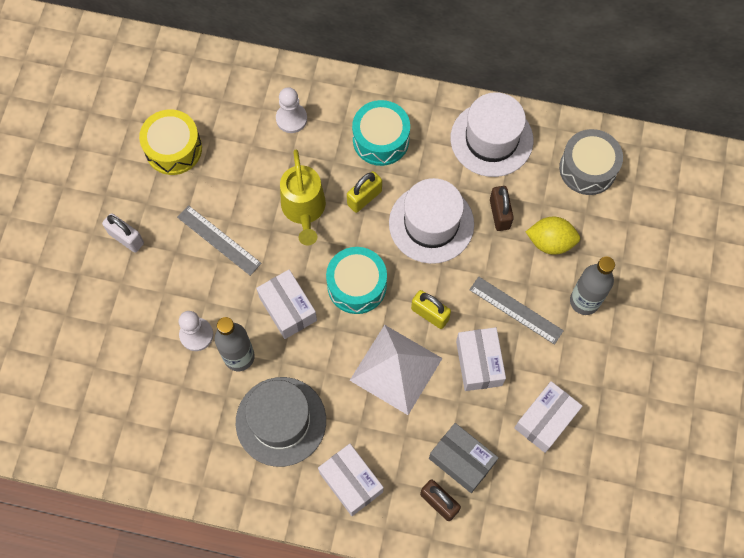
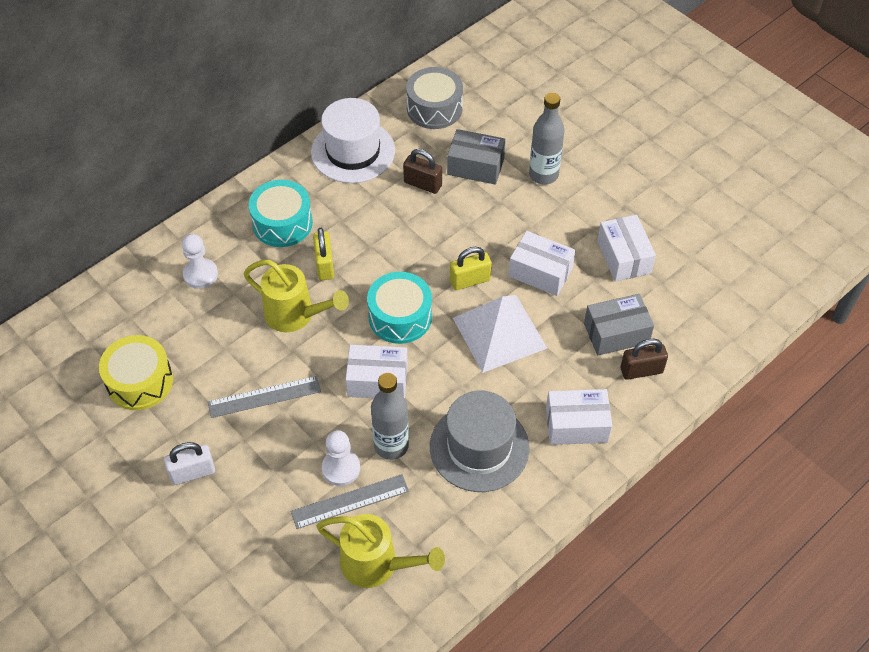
camera: 55 degrees left, 15 degrees down
white hat [389,178,474,264] -> none
grey ruler [469,277,564,345] -> grey ruler moved to [291,474,409,529]
yellow lemon [526,217,580,255] -> grey box [447,129,506,185]
none -> yellow watering can [316,514,445,588]

